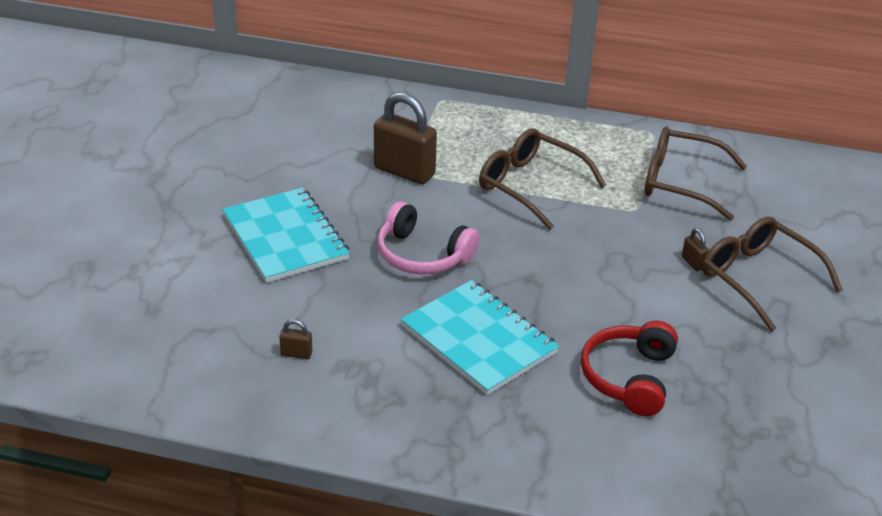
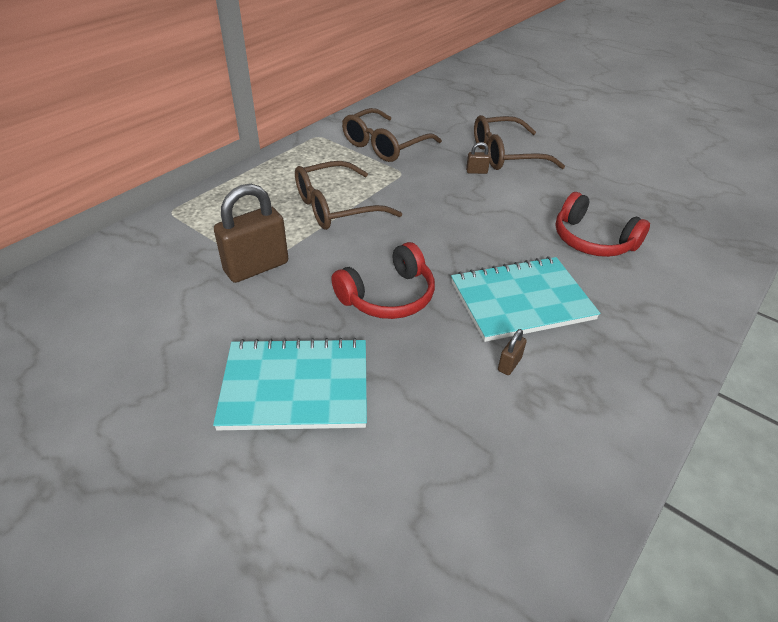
camera: 65 degrees left, 5 degrees up
brown padlock [279,319,313,359] -> brown padlock moved to [498,329,527,375]
pink headphones [377,201,479,275] -> red headphones [331,242,435,319]

